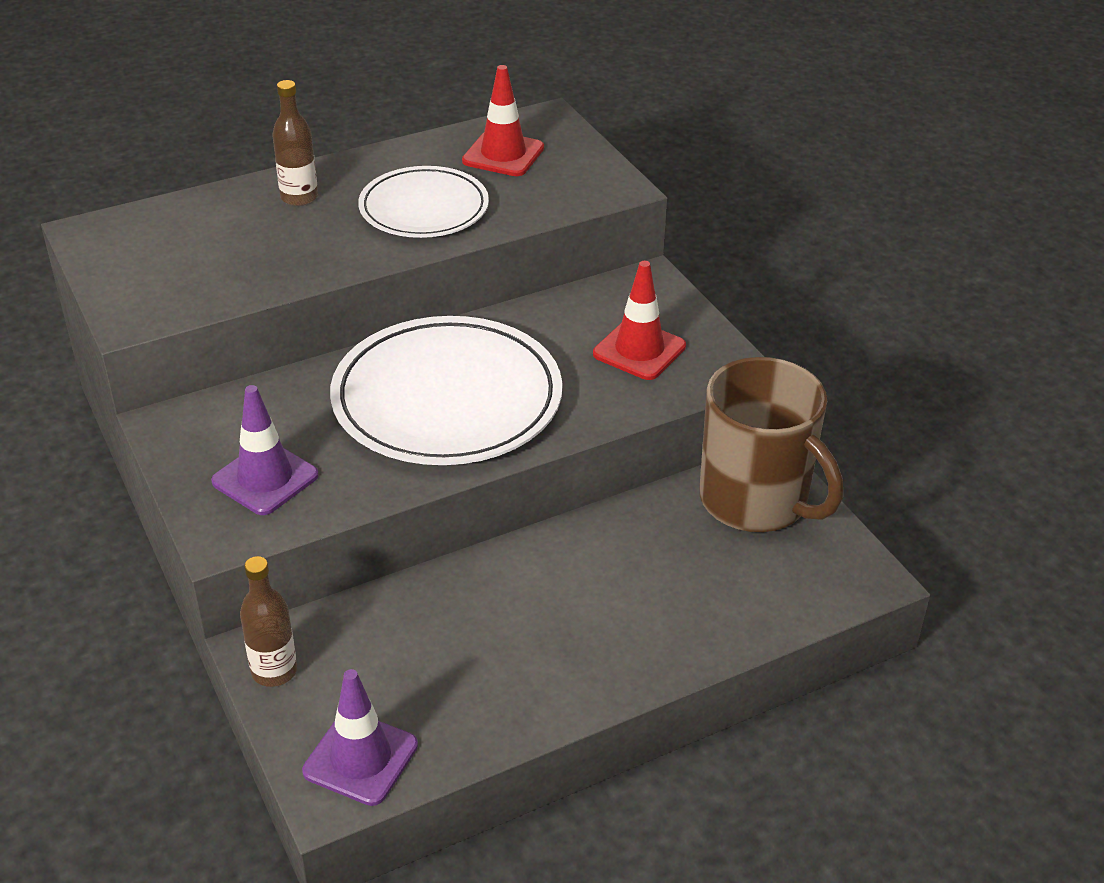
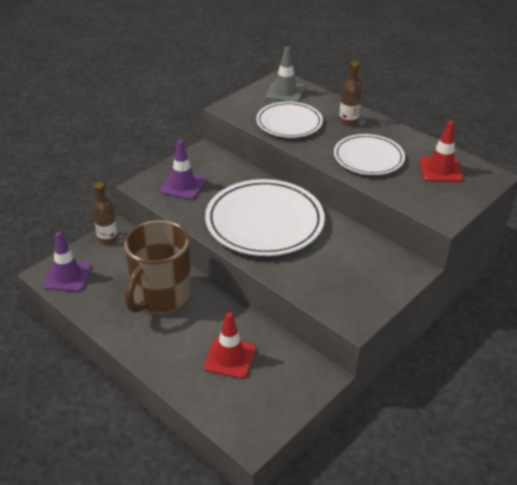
camera: 70 degrees right, 0 degrees up
red traffic cone [593,261,686,380] -> red traffic cone moved to [204,312,256,379]
brown mug [700,357,843,532] -> brown mug moved to [124,220,191,314]
none -> white plate [256,101,323,138]
none -> grey traffic cone [266,47,305,102]

